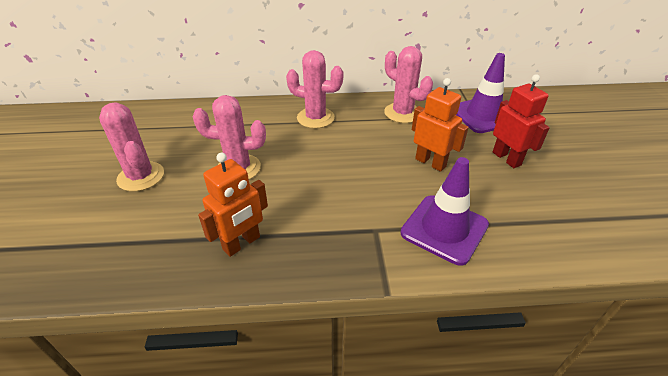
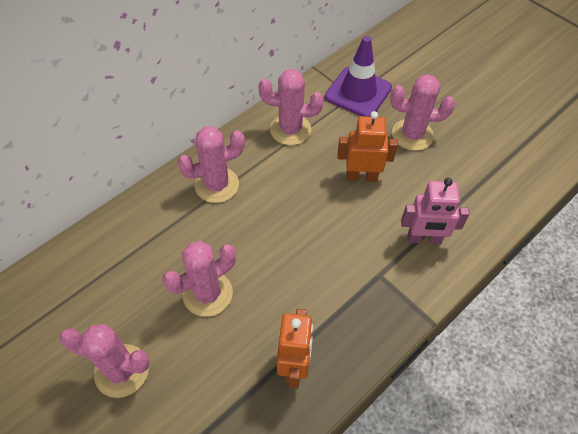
camera: 40 degrees left, 15 degrees up
purple traffic cone [401,157,489,266] -> pink robot [401,178,470,244]
red robot [493,74,550,168] -> pink cactus [390,74,455,151]

